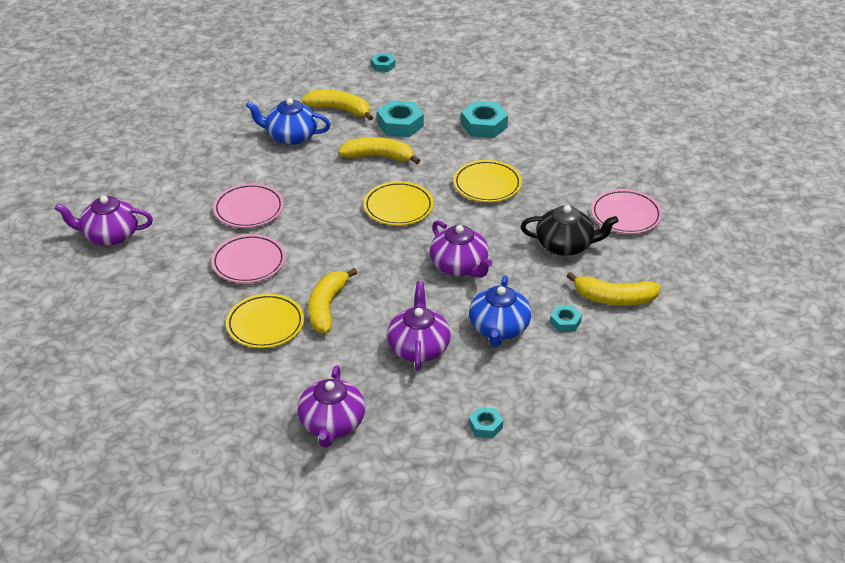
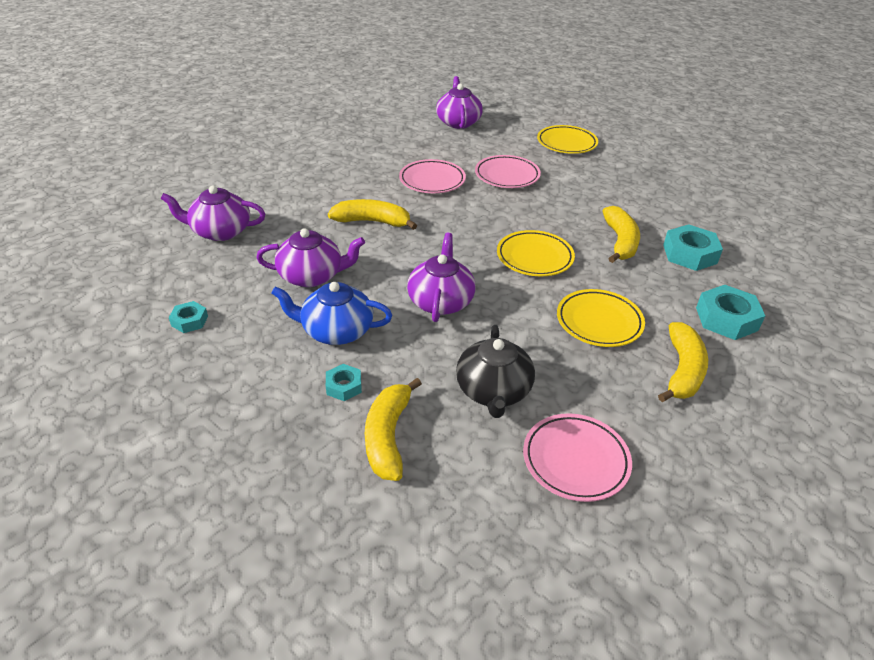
camera: 85 degrees right, 0 degrees up
yellow plate [226,293,304,348] -> yellow plate moved to [537,125,598,154]
blue teapot [245,98,331,145] -> none
yellow banana [302,90,373,121] -> yellow banana moved to [658,322,708,402]
turquoise nut [371,53,396,72] -> none
purple teapot [430,220,492,278] -> purple teapot turned 135 degrees clockwise [407,233,476,322]

